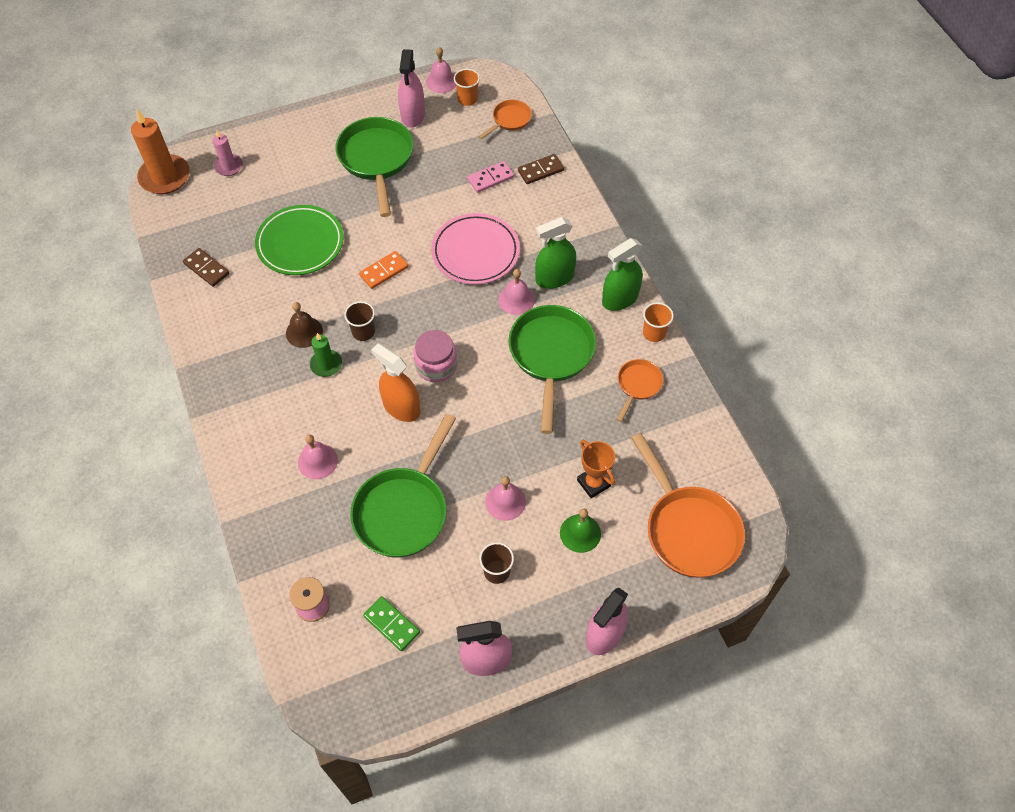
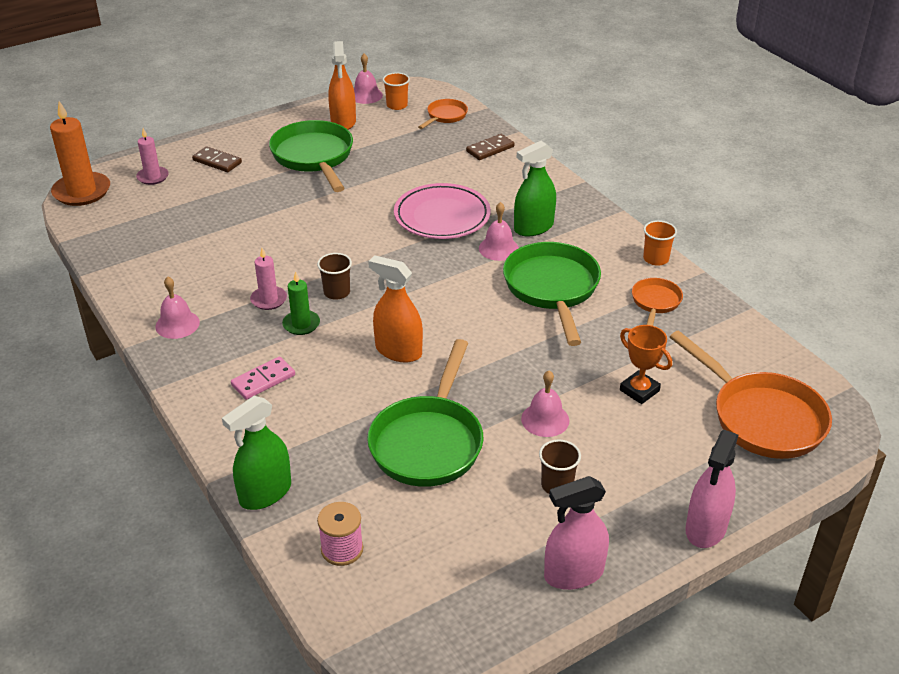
camera: 10 degrees left, 20 degrees down
brown domino [183,248,229,287] -> brown domino moved to [192,146,242,172]
green plate [255,205,344,275] -> none
brown bell [286,302,323,348] -> pink candle [250,248,287,310]
pink bell [298,435,338,479] -> pink bell moved to [155,277,200,339]
orange domino [359,251,408,289] -> none
green domino [363,596,420,651] -> none
pink spray bottle [398,49,425,128] -> orange spray bottle [328,41,356,130]
pink jar [413,330,457,382] -> none
pink domino [467,161,514,193] -> pink domino moved to [231,356,295,400]
green bell [560,509,601,553] -> none
green spray bottle [602,238,643,311] -> green spray bottle moved to [222,396,291,510]

